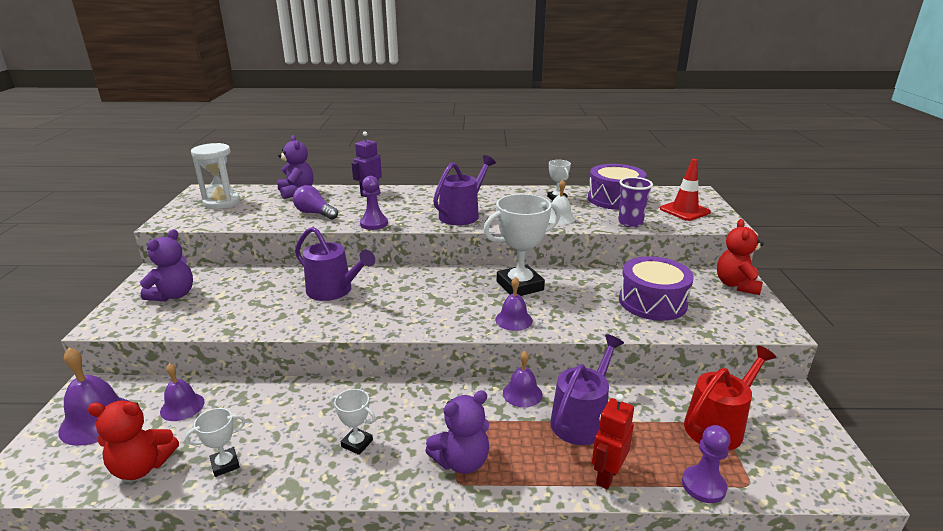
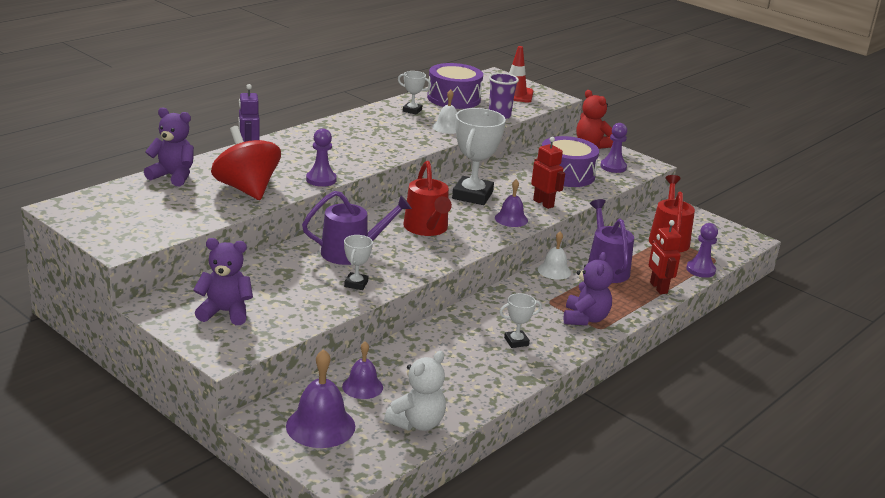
camera: 50 degrees left, 0 degrees up
red teddy bear [88,401,179,480] -> white teddy bear [384,351,446,431]
purple teddy bear [140,229,193,302] -> purple teddy bear turned 60 degrees counterclockwise [193,238,253,325]
white trophy [185,408,245,477] -> white trophy moved to [344,235,373,290]
white hourglass [191,143,240,209] -> none
purple light bulb [293,185,338,220] -> red spinning top [211,126,281,200]
purple watering can [433,155,496,225] -> none
purple bell [503,351,543,407] -> white bell [538,231,571,280]
none -> red watering can [403,161,452,236]
none -> red robot [531,137,565,209]
none -> purple pawn [600,123,627,173]

